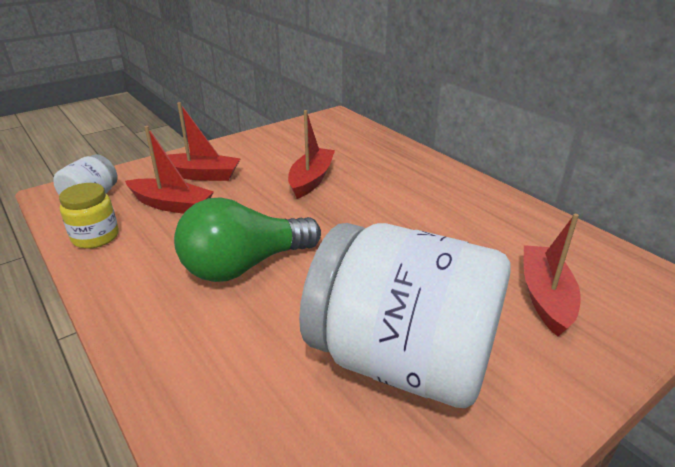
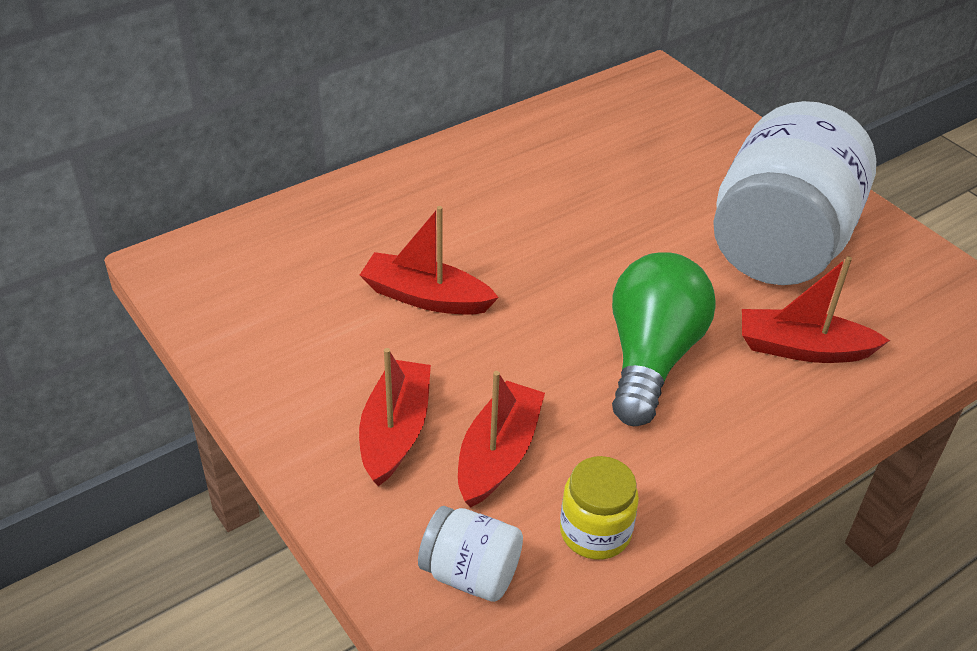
camera: 90 degrees left, 10 degrees up
green light bulb [174,197,321,282] -> green light bulb turned 135 degrees counterclockwise [612,252,716,426]
red boat [524,214,581,337] -> red boat moved to [742,256,890,363]

